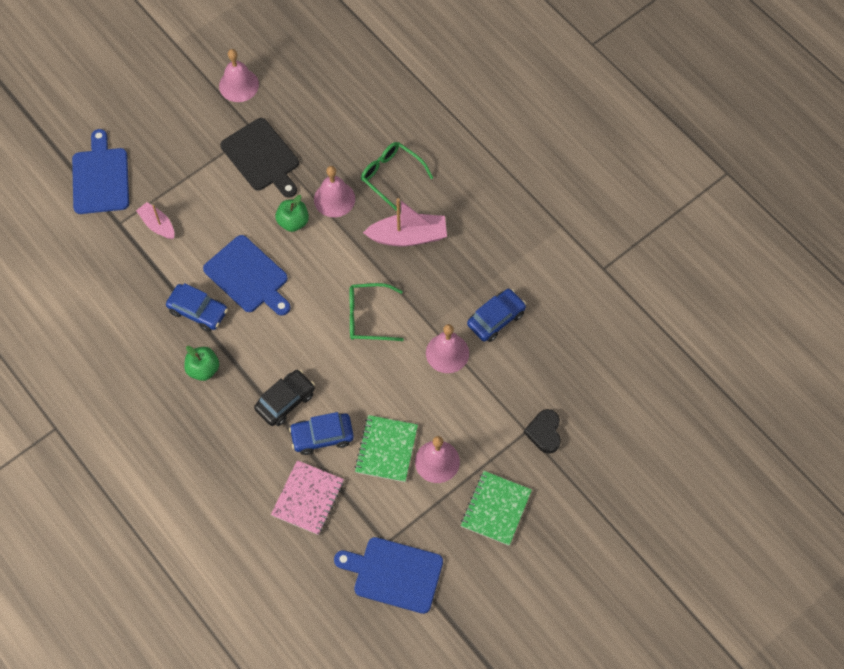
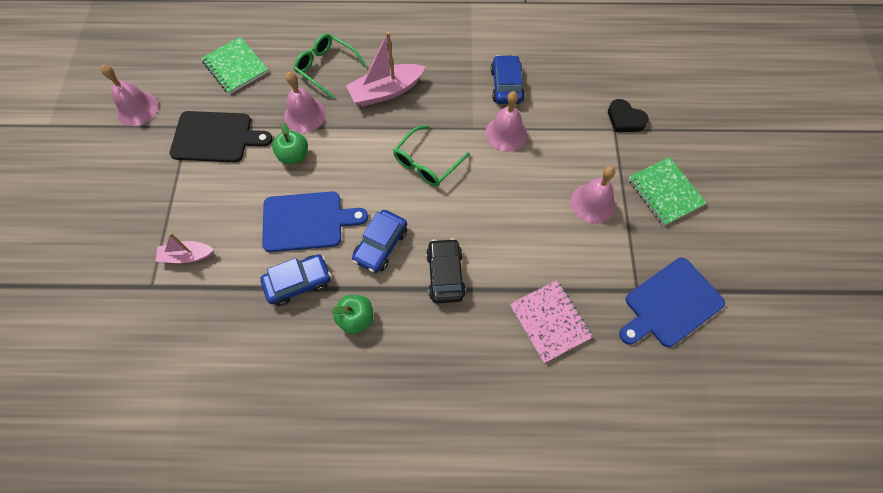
camera: 50 degrees left, 0 degrees up
blue cutting board [72,129,129,214] -> none
blue car [289,412,354,455] -> blue car moved to [352,210,407,273]
green notebook [354,415,418,482] -> green notebook moved to [201,37,269,94]
green glasses [361,142,434,211] -> green glasses turned 45 degrees clockwise [294,33,367,99]
pink boat [363,198,447,246] -> pink boat turned 150 degrees counterclockwise [346,32,425,107]

